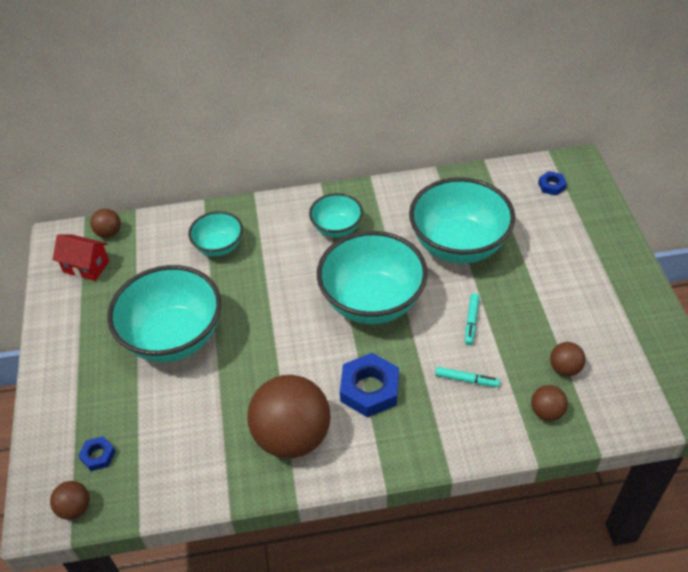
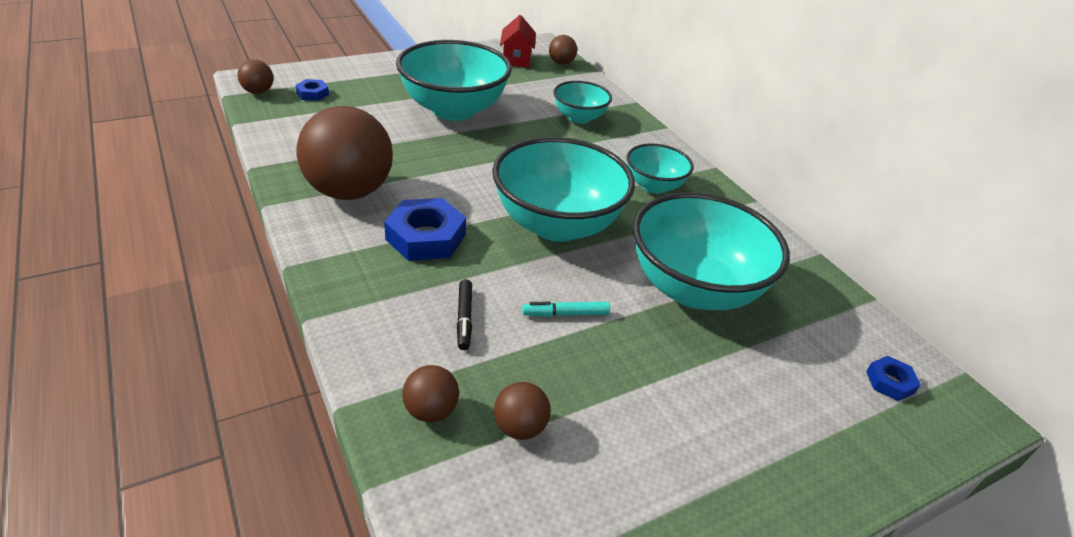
camera: 65 degrees right, 10 degrees down
turquoise marker [435,367,500,387] -> black marker [457,279,472,350]

